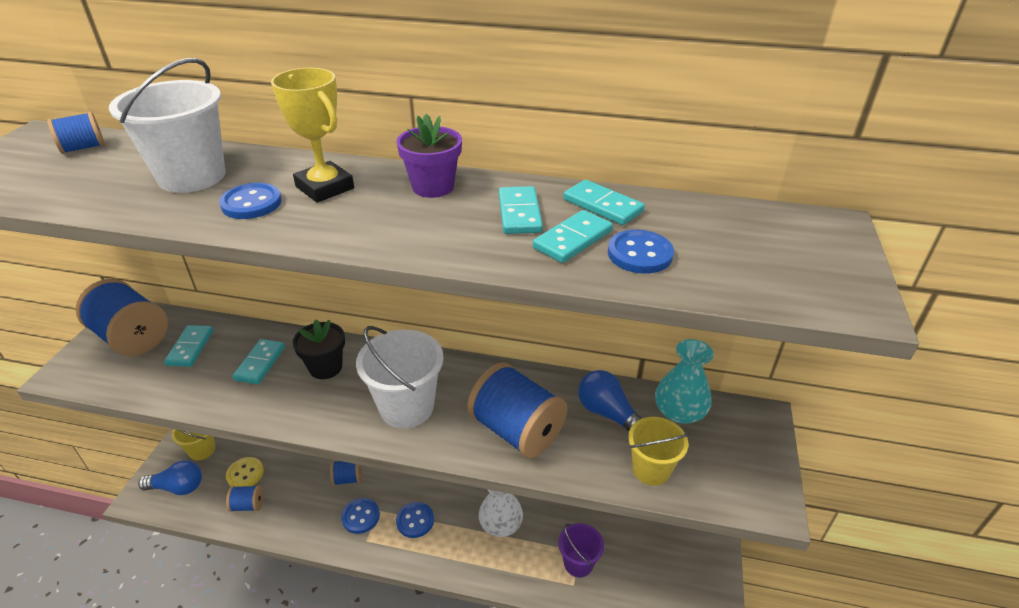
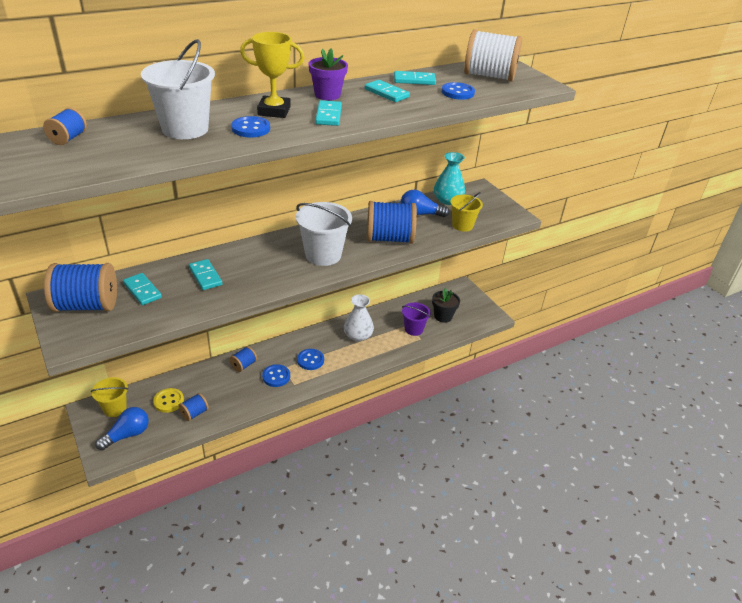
camera: 45 degrees left, 0 degrees up
black flower pot [293,320,345,379] -> black flower pot moved to [432,288,460,323]
turquoise domino [533,210,613,263] -> turquoise domino moved to [315,100,342,126]
none -> white spool [464,29,522,82]

